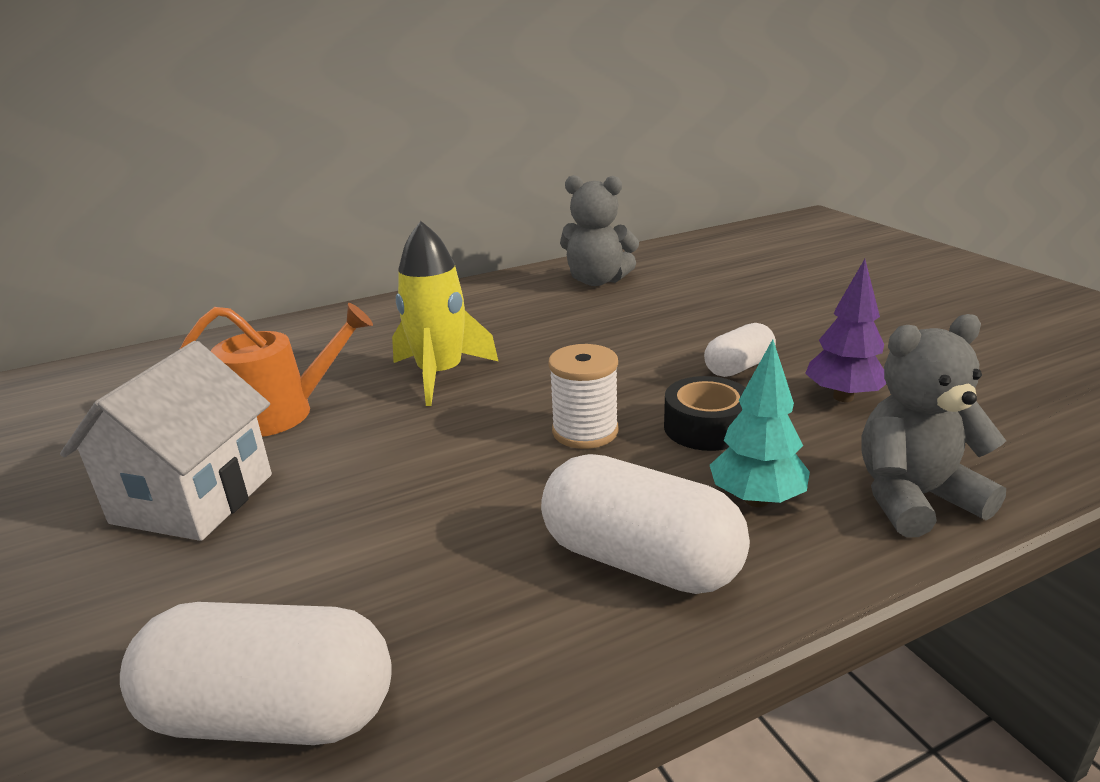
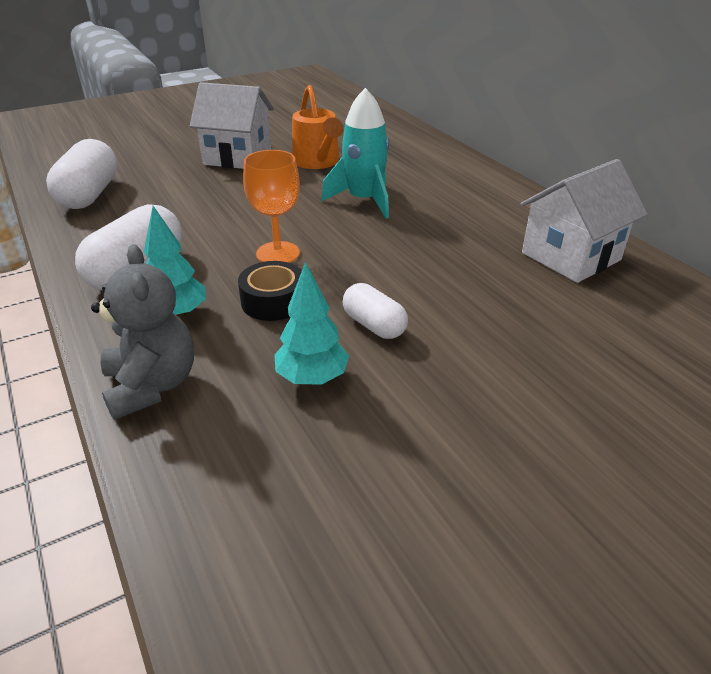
camera: 85 degrees right, 10 degrees up
yellow rocket [392,221,498,406] -> turquoise rocket [321,88,389,219]
white spool [549,344,619,449] -> orange goblet [243,150,300,263]
grey teddy bear [560,175,639,286] -> white house [520,159,648,283]
purple tree [805,259,886,402] -> turquoise tree [274,262,349,385]

